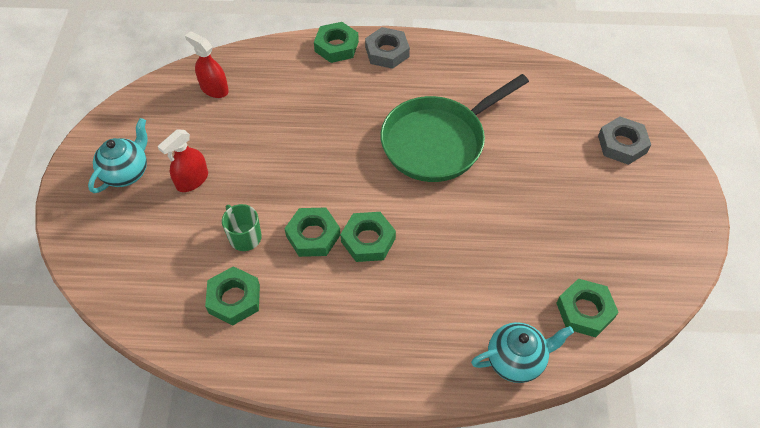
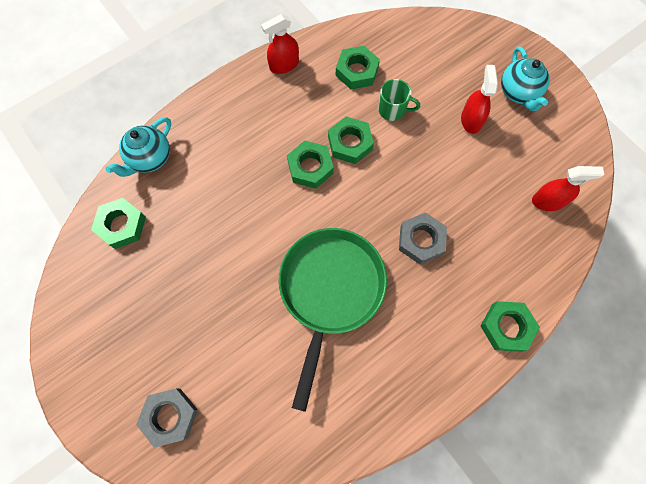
camera: 140 degrees right, 15 degrees up
grey nut [365,27,410,69] -> grey nut moved to [399,212,447,264]
none -> red spray bottle [261,14,299,74]

